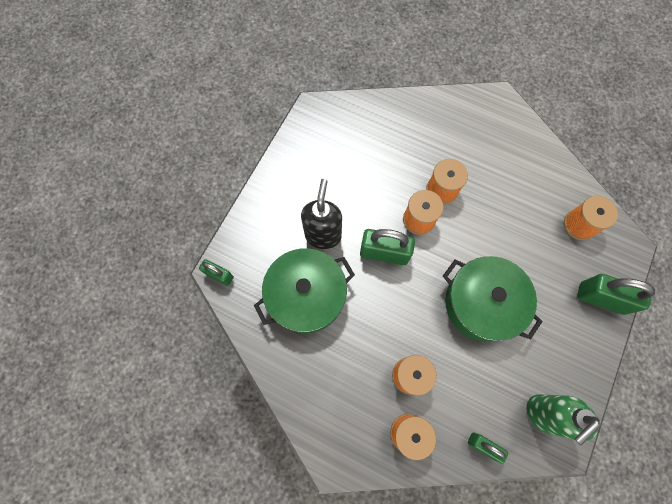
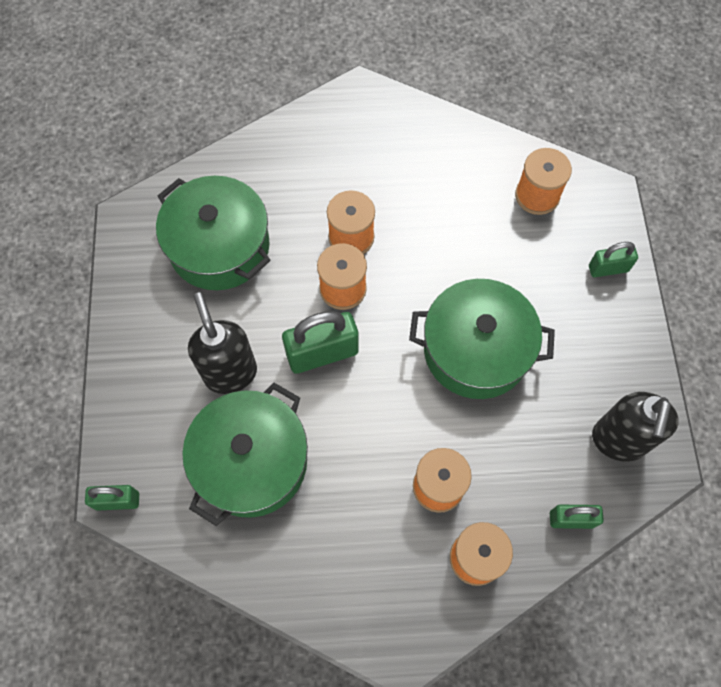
camera: 30 degrees left, 5 degrees down
green soap dispenser [527,394,600,445] -> black soap dispenser [592,392,679,462]
green padlock [577,274,655,315] -> green padlock [589,242,638,277], size x0.59
none -> green pot [156,176,271,290]

